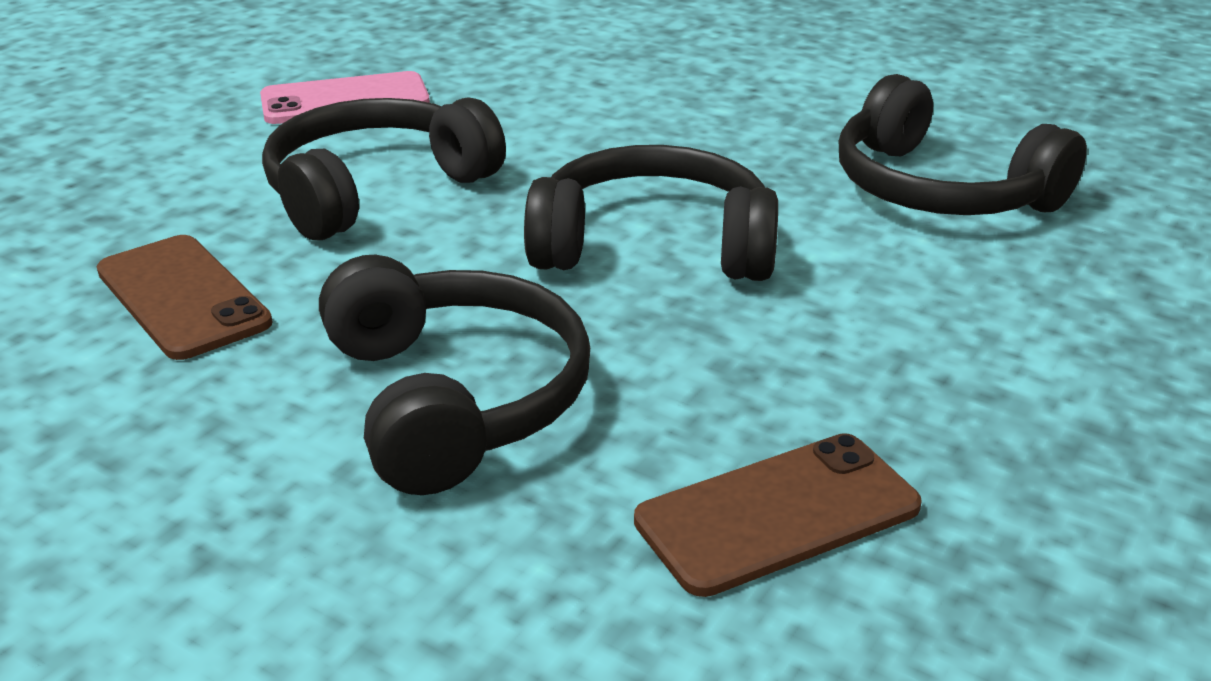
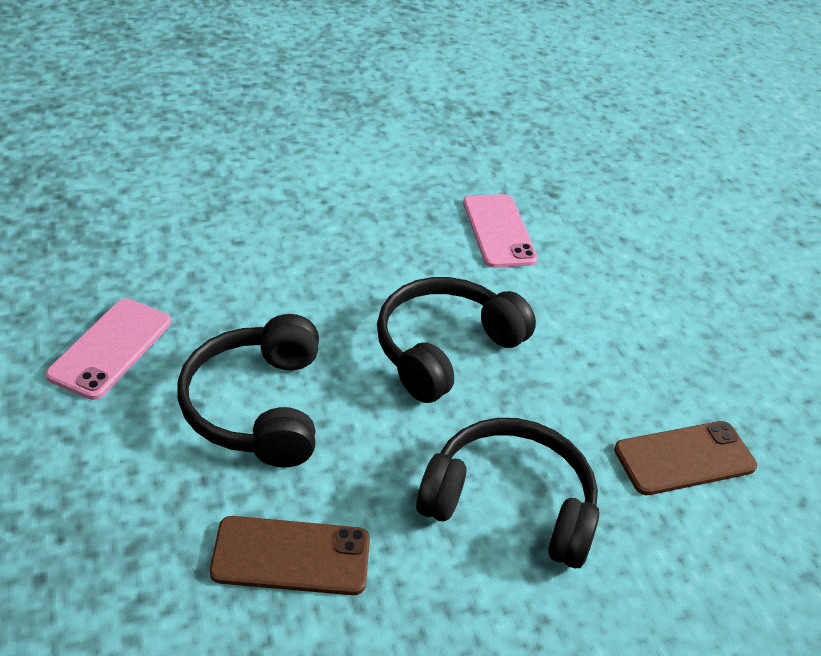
camera: 55 degrees left, 10 degrees up
brown phone [634,433,922,597] -> brown phone turned 60 degrees clockwise [614,421,757,495]
black headphones [839,74,1087,215] -> pink phone [463,194,538,268]

